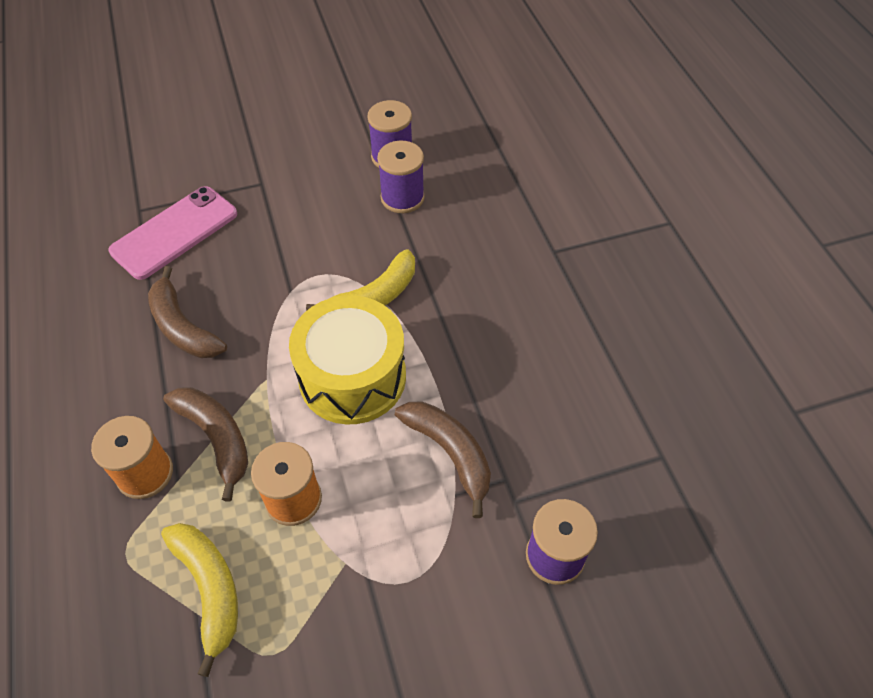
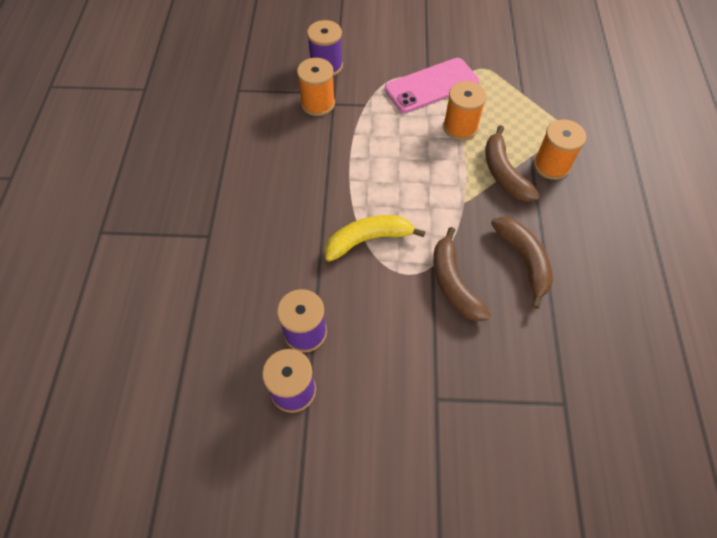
camera: 160 degrees left, 5 degrees up
pink phone [109,186,237,280] -> pink phone moved to [385,58,479,113]
yellow banana [161,523,238,677] -> none
yellow drum [289,295,406,425] -> none
brown banana [395,402,491,518] -> brown banana moved to [433,227,491,321]
none -> orange spool [297,58,335,116]

